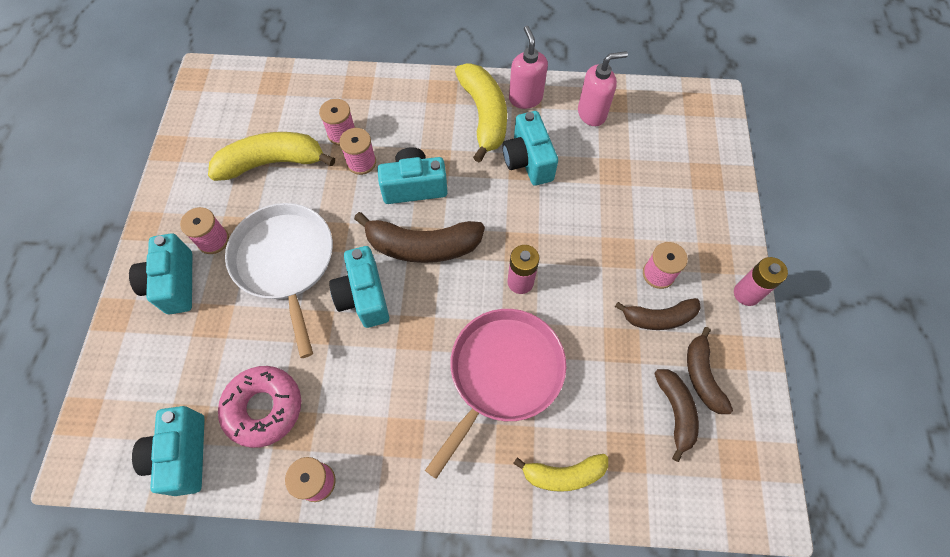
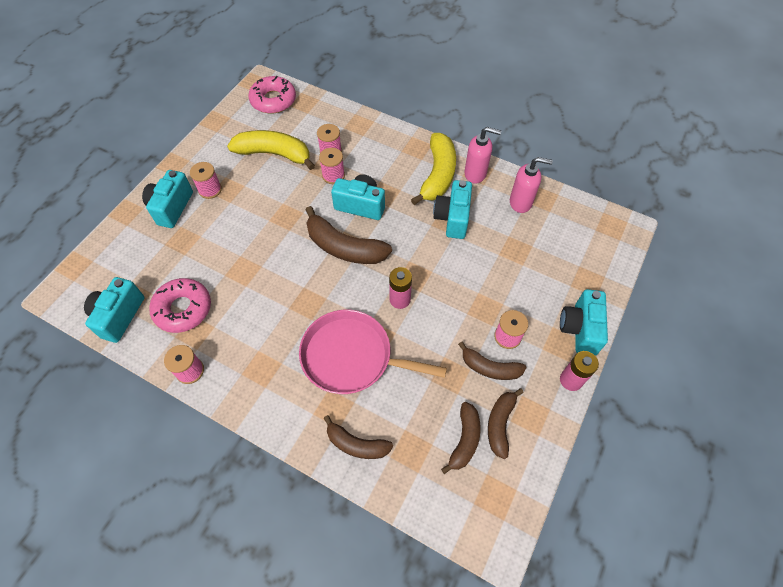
camera: 25 degrees right, 5 degrees down
white pan [225,203,333,358] -> none
turquoise camera [329,246,389,328] -> turquoise camera moved to [560,289,608,355]
pink pan [425,309,566,479] -> pink pan turned 135 degrees counterclockwise [299,310,447,394]
pink soap dispenser [509,26,548,109] -> pink soap dispenser turned 90 degrees clockwise [464,127,501,183]
yellow banana [513,454,608,492] -> brown banana [324,415,393,459]
none -> pink donut [248,76,296,114]

